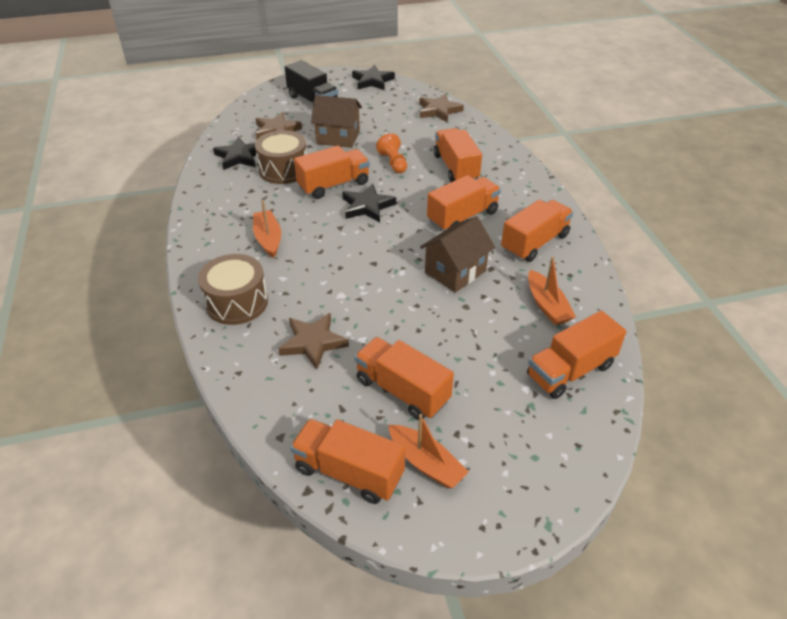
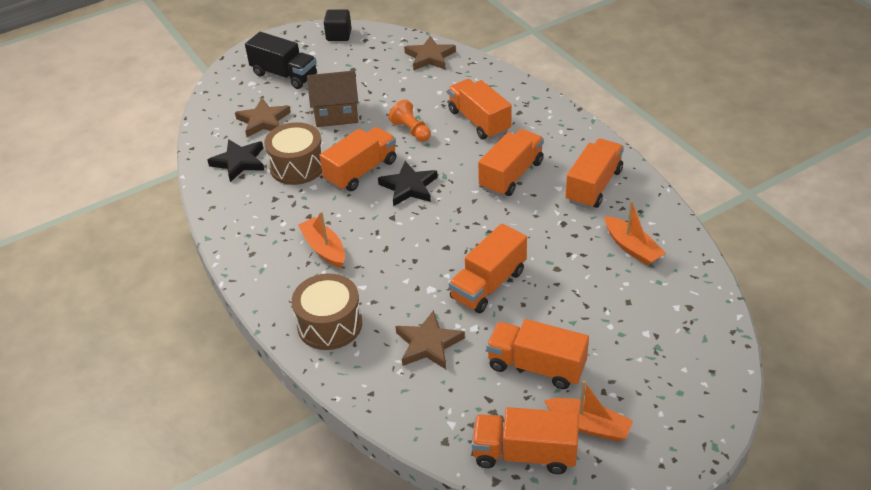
camera: 15 degrees left, 0 degrees up
black star [352,65,395,90] -> black cube [324,9,351,41]
brown house [420,216,495,293] -> none
orange truck [527,311,626,399] -> orange truck moved to [449,224,527,313]

